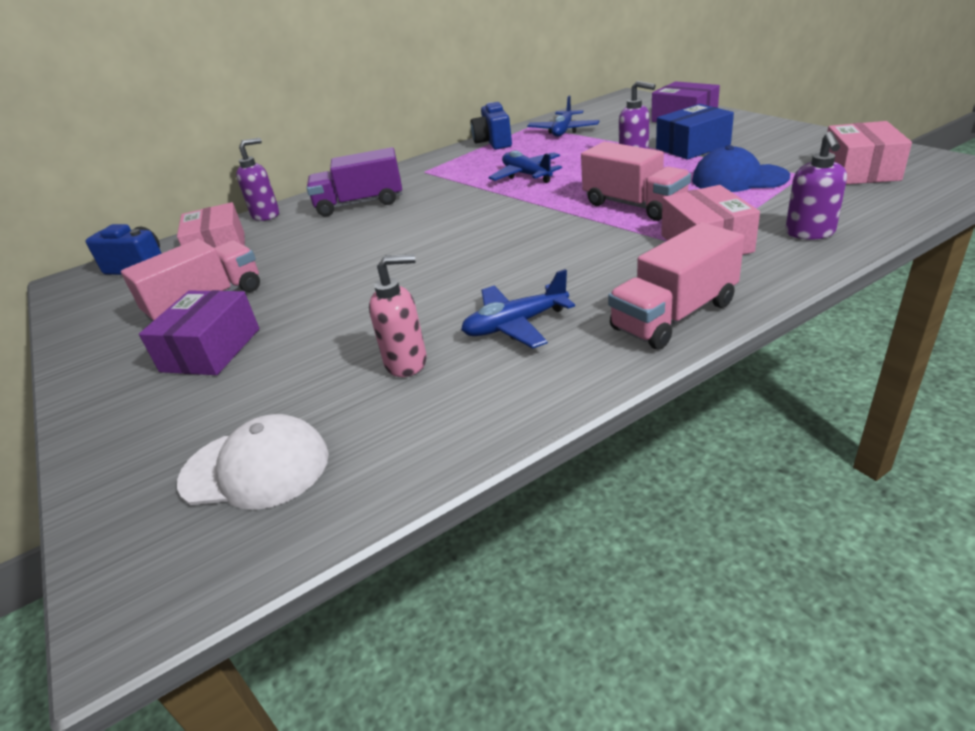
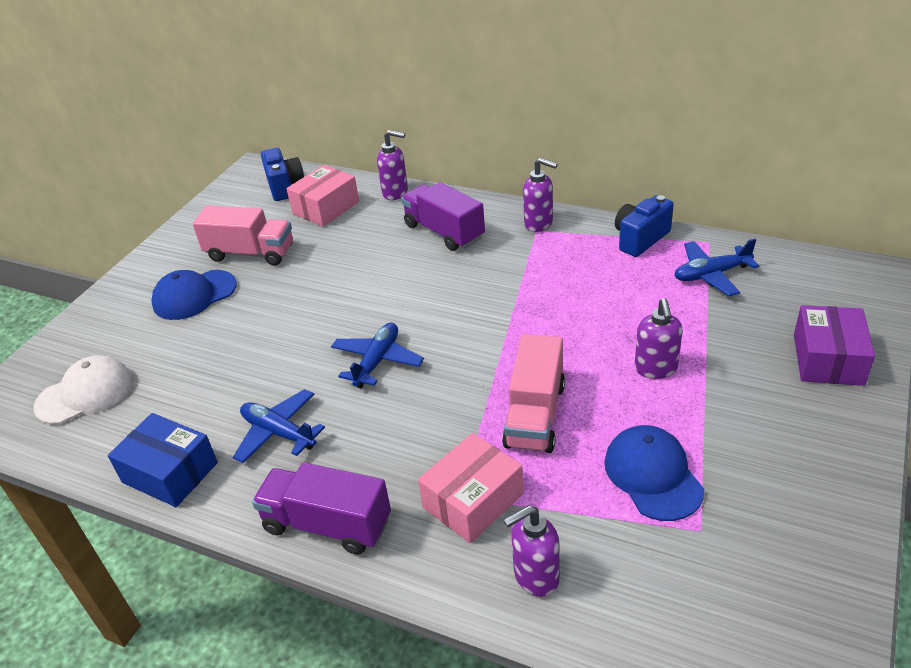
camera: 55 degrees right, 5 degrees up
purple box [139,290,259,375] -> blue cap [151,270,237,320]
white cap [177,414,329,510] -> white cap turned 90 degrees counterclockwise [34,355,133,424]
pink soap dispenser [369,254,427,377] -> none
blue plane [488,150,562,183] -> blue plane moved to [331,323,424,388]
pink truck [608,222,744,349] -> purple truck [252,462,391,555]
blue box [656,104,734,160] -> blue box moved to [108,413,218,507]
pink box [827,121,912,185] -> none
none -> purple soap dispenser [523,158,557,232]

